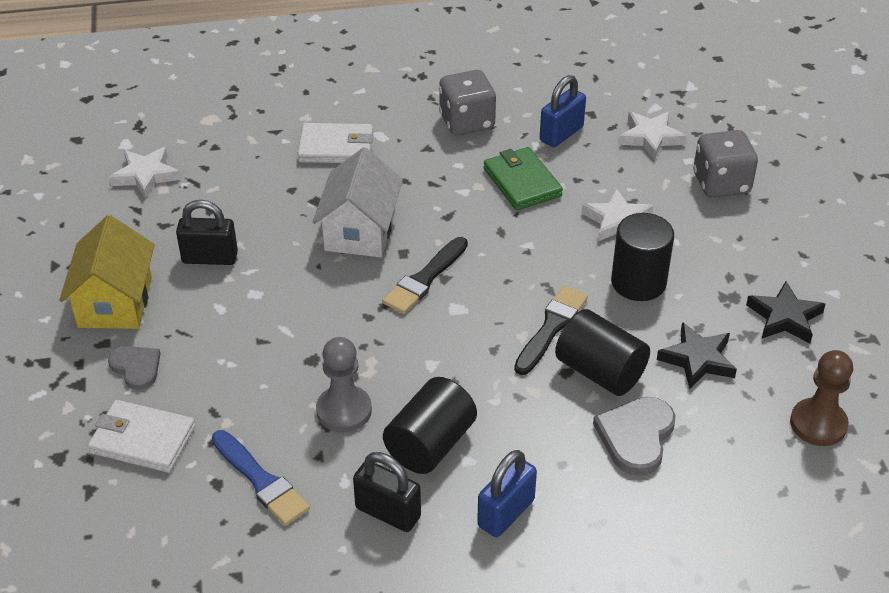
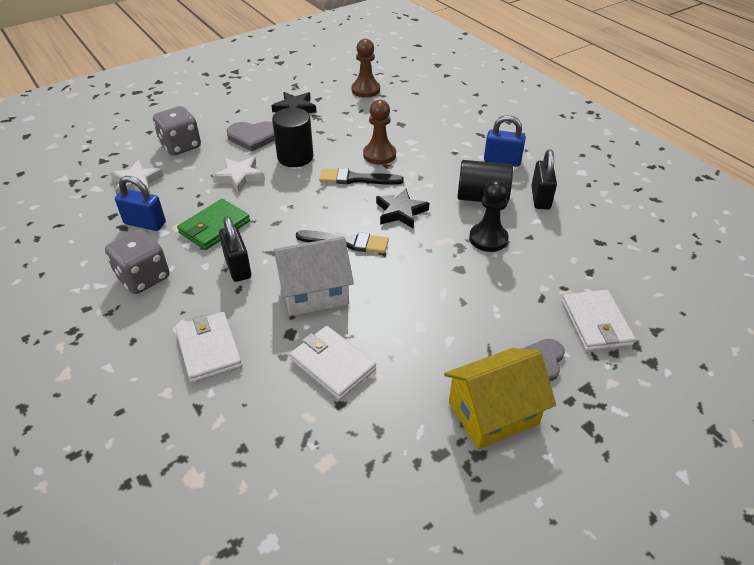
camera: 115 degrees left, 0 degrees up
white star [109,147,181,199] -> none
black padlock [176,200,238,265] -> black padlock moved to [219,216,251,282]
blue brush [212,430,310,525] -> none
grey pawn [316,337,372,432] -> black pawn [469,180,509,252]
black cylinder [555,309,650,396] -> brown pawn [363,100,396,165]
grey heart [593,397,675,476] -> grey heart moved to [226,121,275,152]
black star [657,322,737,389] -> black star moved to [376,188,429,229]
none -> white wallet [290,326,376,400]

